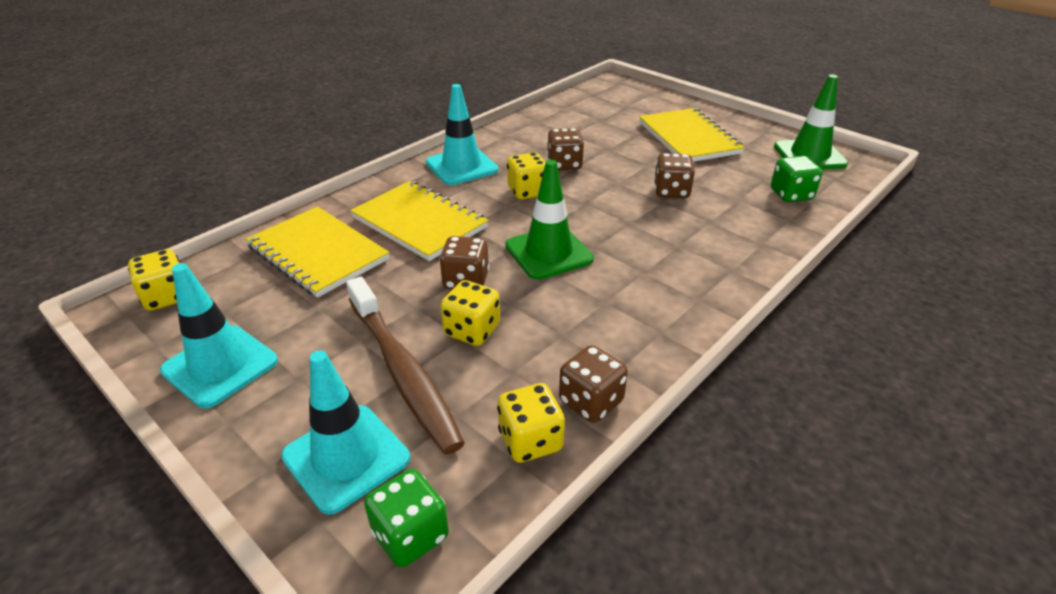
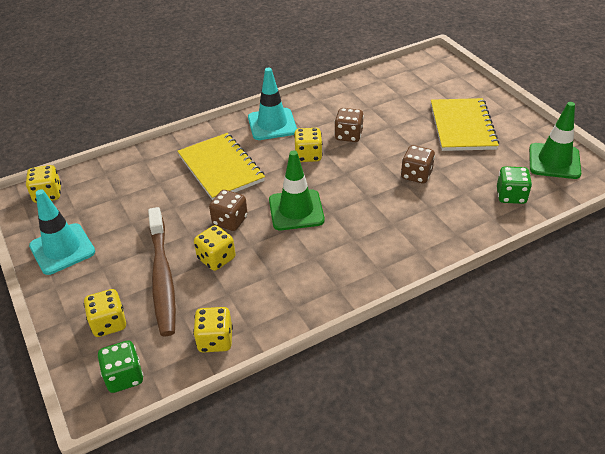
camera: 20 degrees right, 5 degrees up
yellow notebook [246,206,389,298] -> none
turquoise traffic cone [281,350,410,515] -> yellow dice [84,289,126,337]
brown dice [559,345,628,423] -> none

